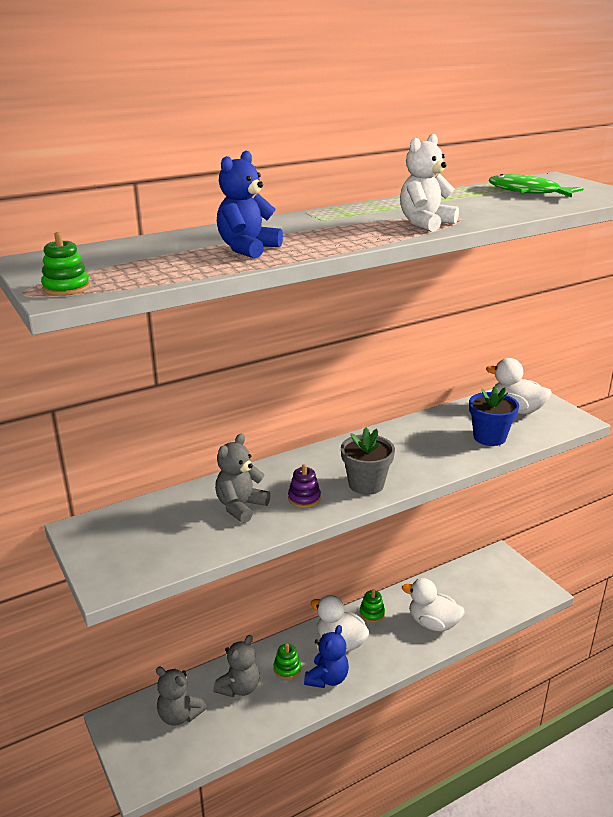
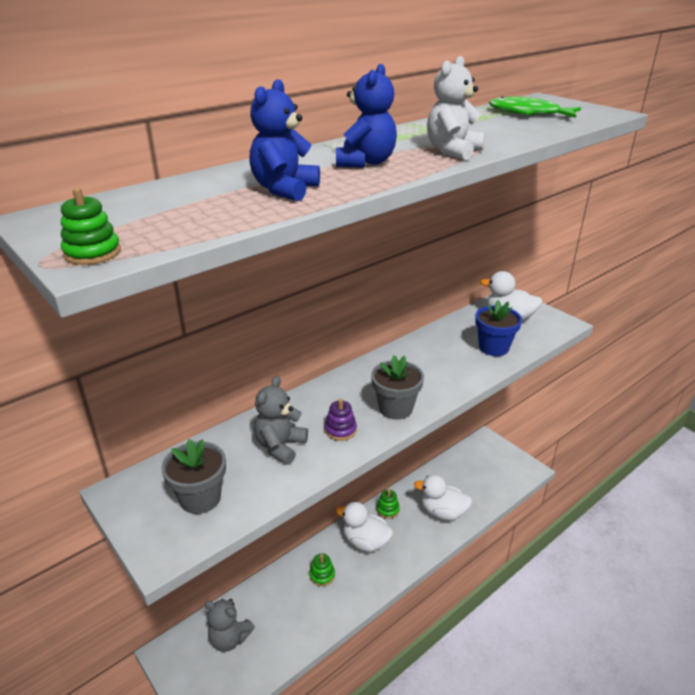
camera: 10 degrees left, 5 degrees up
grey teddy bear [213,635,260,697] -> none
blue teddy bear [304,625,349,688] -> blue teddy bear moved to [336,64,397,168]
none -> grey flower pot [161,439,226,514]

